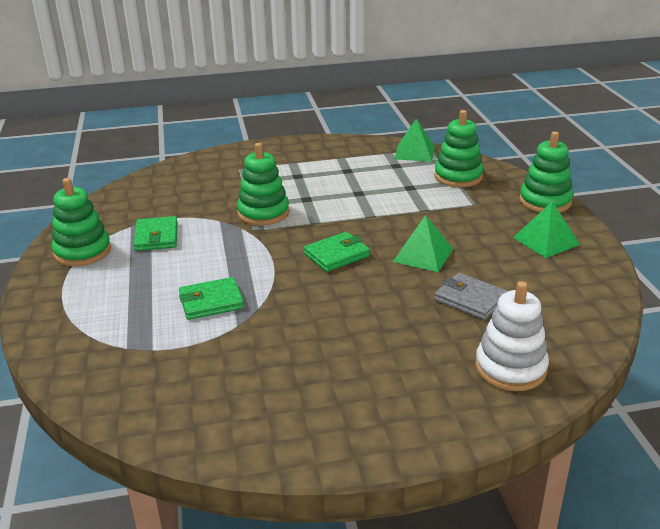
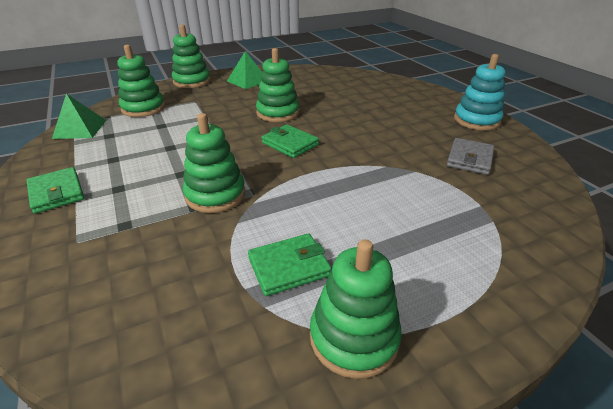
camera: 105 degrees left, 5 degrees up
green wallet [179,277,244,320] -> green wallet moved to [27,167,84,214]
green pyramid [393,215,453,272] -> green stacking toy [256,48,299,122]
grey wallet [435,273,508,320] -> grey wallet moved to [447,138,494,175]
white stacking toy [475,281,549,391] -> none
none -> turquoise stacking toy [454,54,506,130]

